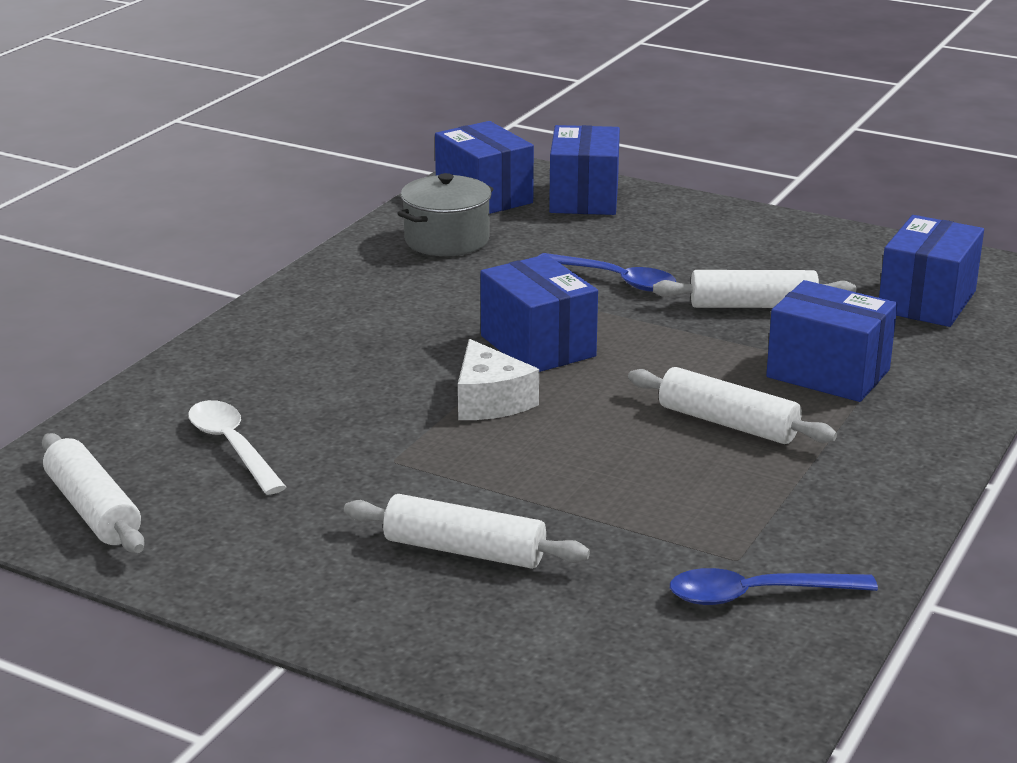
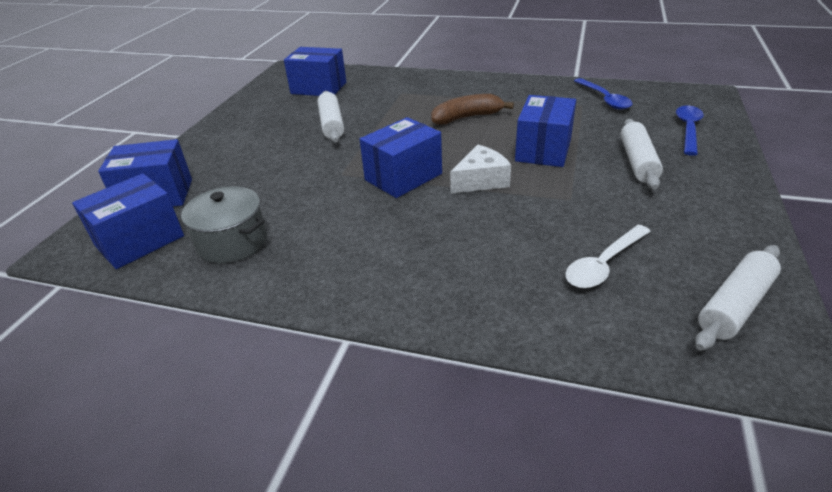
camera: 100 degrees left, 10 degrees up
blue spoon [539,253,676,292] -> blue spoon moved to [676,106,704,156]
white rolling pin [628,367,837,444] -> brown banana [431,94,514,124]
blue box [766,280,897,402] -> blue box moved to [515,95,576,167]

